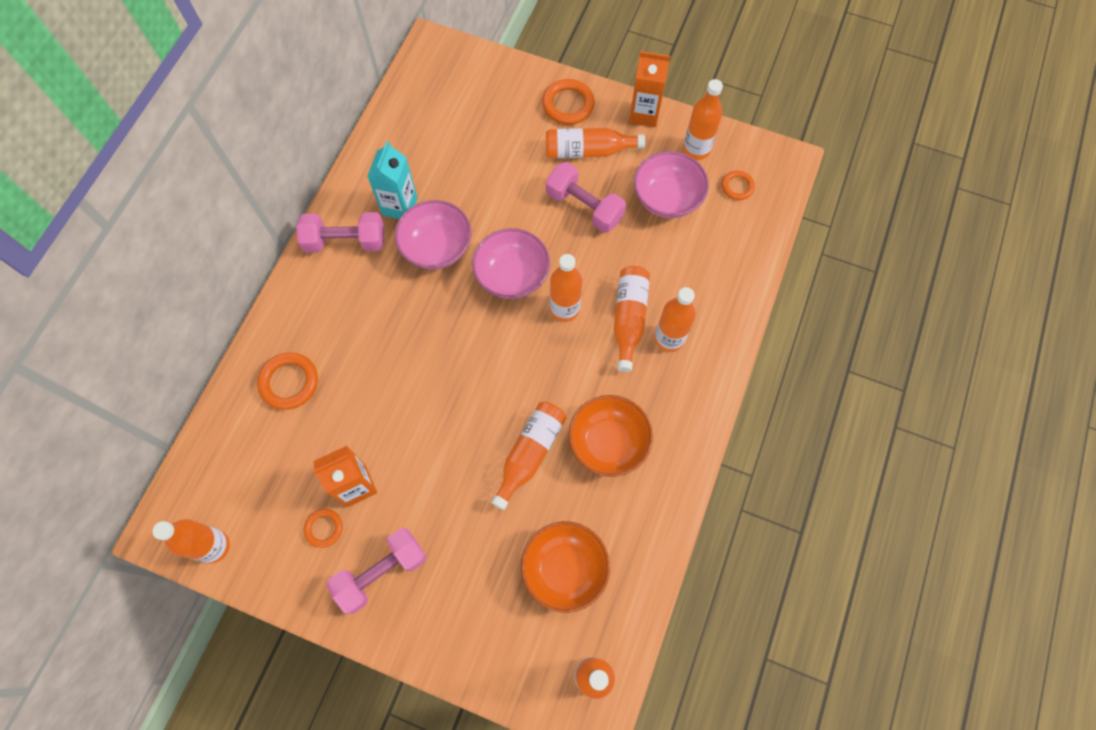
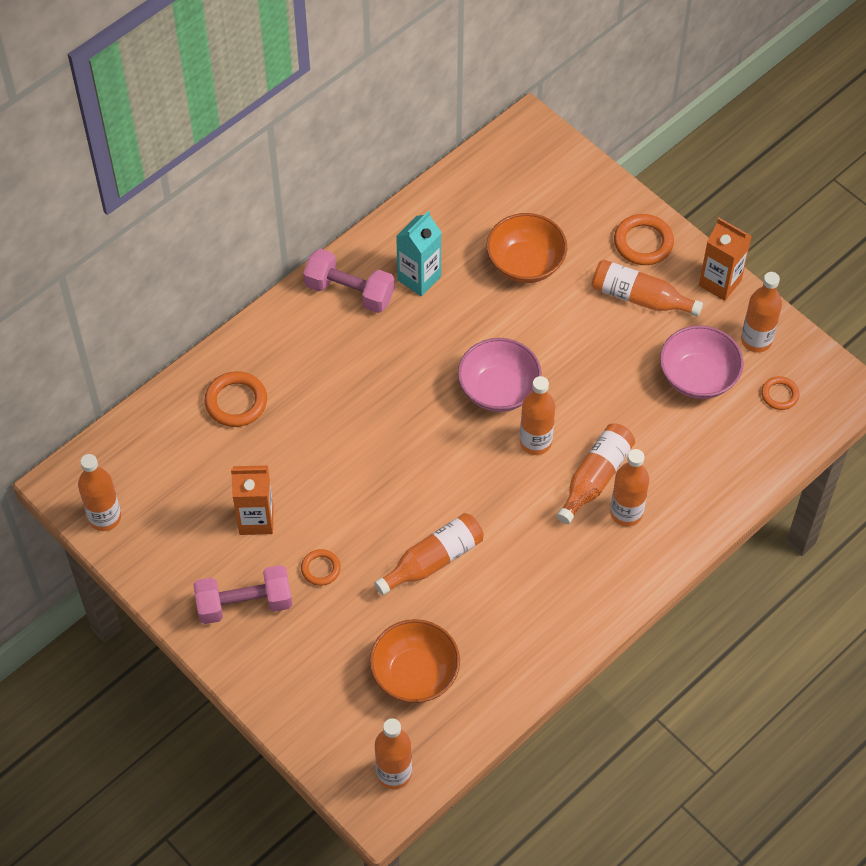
camera: 25 degrees right, 10 degrees down
orange ring [304,509,343,548] -> orange ring moved to [301,549,341,586]
pink bowl [395,200,471,270] -> none
pink dumbbell [546,162,626,233] -> none
orange bowl [569,395,653,477] -> orange bowl moved to [487,213,567,283]

